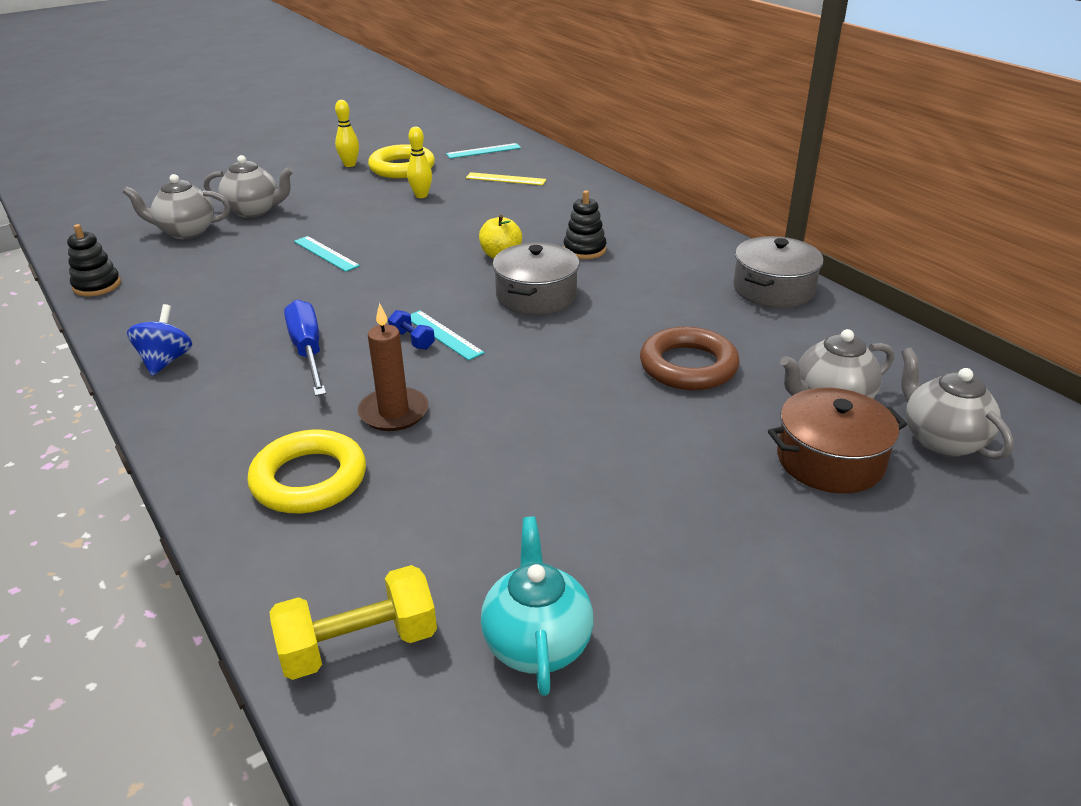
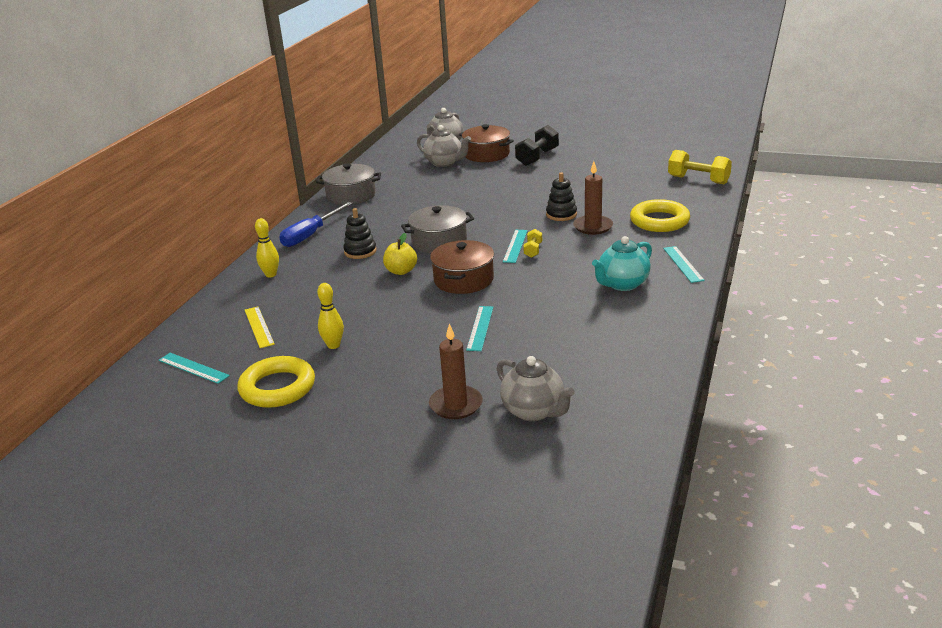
camera: 125 degrees left, 5 degrees down
black stacking toy [67,224,121,296] -> black stacking toy moved to [546,172,577,221]
blue spinning top [127,304,192,376] -> none
grey teapot [204,155,294,218] -> brown candle [429,324,483,419]
blue screwdriver [284,299,326,396] -> blue screwdriver moved to [279,202,353,247]
yellow bowling pin [335,100,359,167] -> yellow bowling pin moved to [255,218,279,278]
blue dumbbell [388,310,435,350] -> yellow dumbbell [523,229,542,258]
turquoise teapot [481,516,593,696] -> turquoise teapot moved to [592,236,652,291]
brown ring [640,327,740,390] -> none
none -> brown pot [430,240,494,294]
none -> black dumbbell [515,125,559,166]
none -> turquoise ruler [663,246,705,283]

